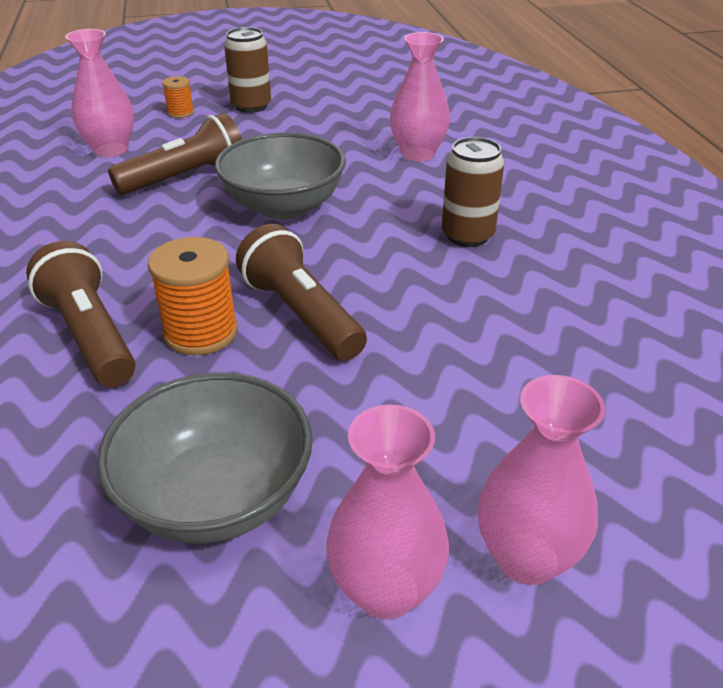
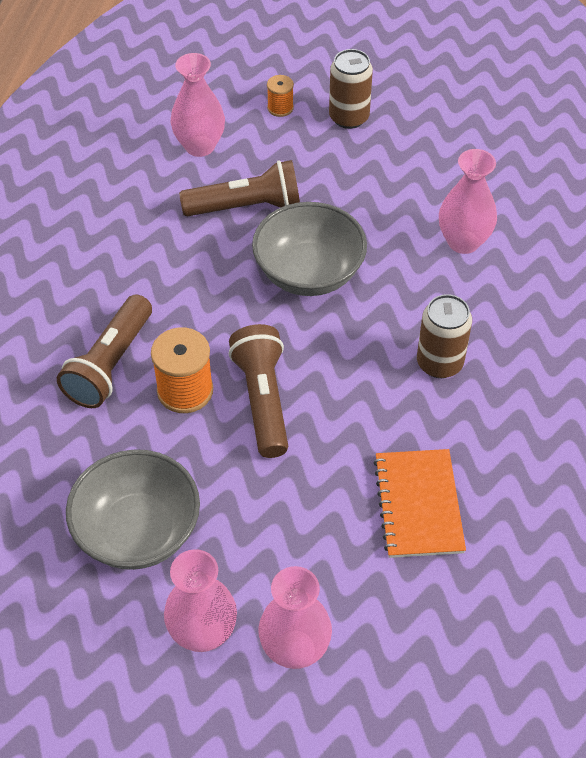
camera: 25 degrees right, 15 degrees up
brown flashlight [26,241,135,387] -> brown flashlight turned 150 degrees counterclockwise [57,294,152,408]
none -> orange notebook [373,449,466,558]

